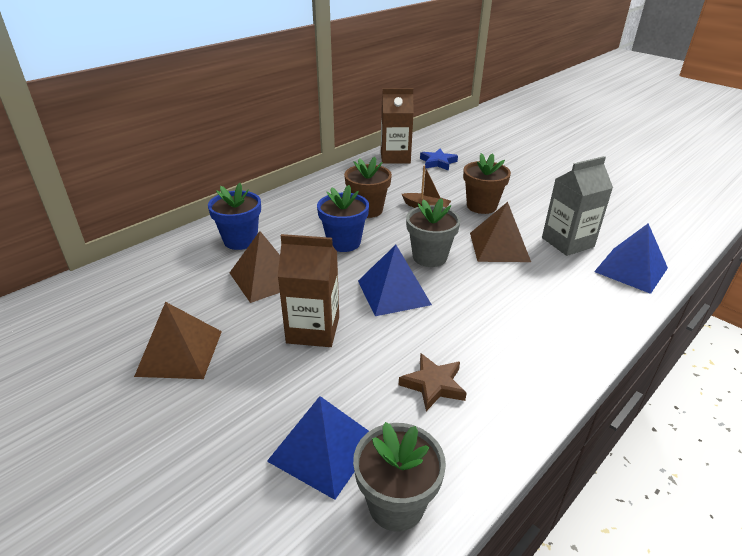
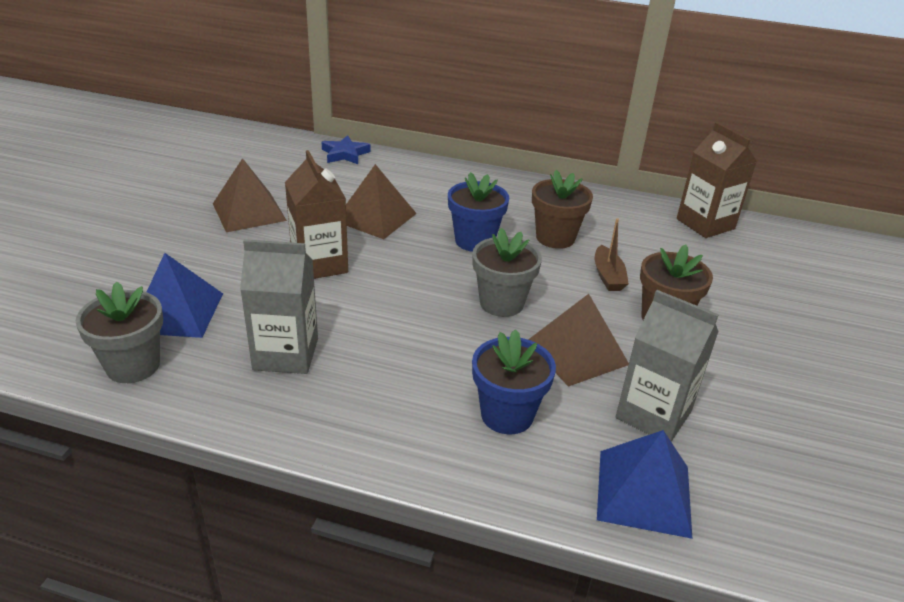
camera: 60 degrees right, 0 degrees up
blue flower pot [208,183,261,250] -> blue flower pot moved to [472,329,556,434]
blue pyramid [358,245,432,316] -> none
brown star [399,353,467,411] -> grey carton [240,239,318,374]
blue star [420,149,458,171] -> blue star moved to [322,135,371,164]

